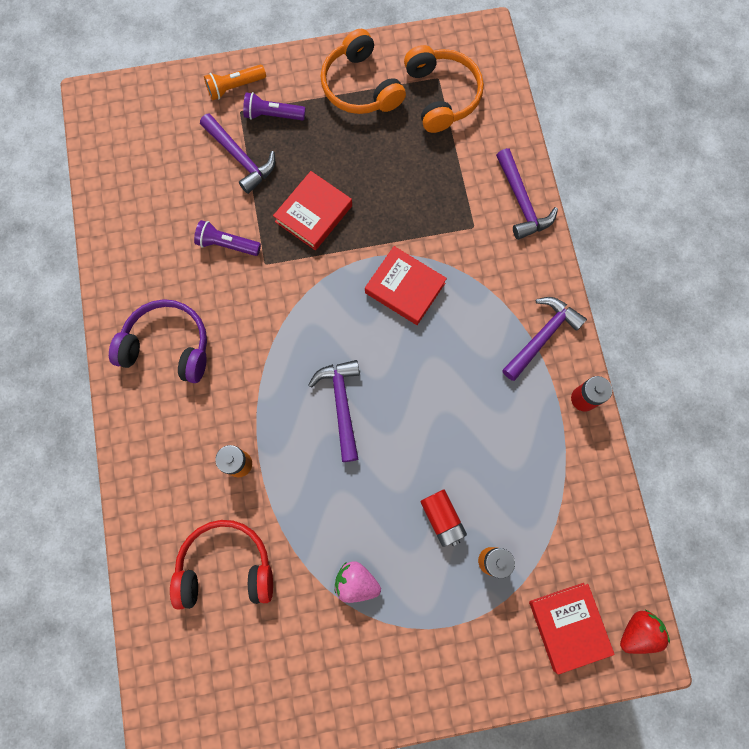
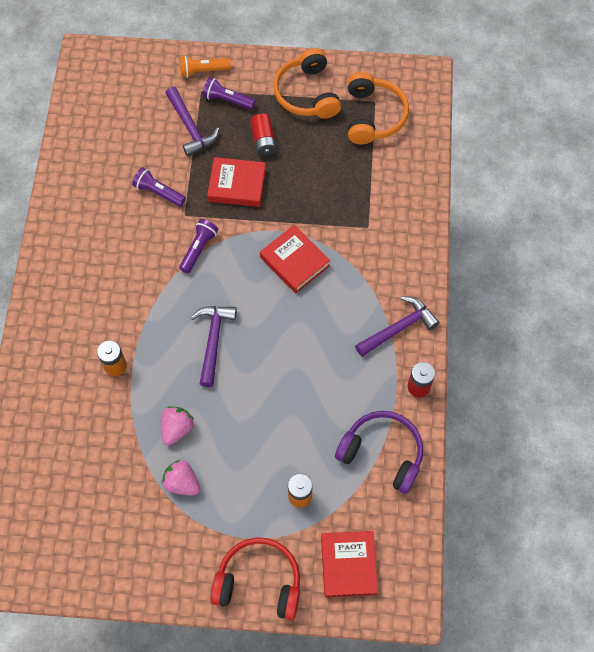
camera: 15 degrees right, 10 degrees down
purple headphones [109,299,207,383] -> purple headphones moved to [335,411,423,494]
red headphones [170,520,273,610] -> red headphones moved to [210,537,300,620]
red book [273,171,352,250] -> red book turned 45 degrees clockwise [207,157,266,207]
red battery [420,490,467,547] -> red battery moved to [250,114,277,156]
purple hammer [496,148,558,240] -> none
red strawberry [620,610,670,654] -> none
none -> pink strawberry [161,407,194,445]
none -> purple flashlight [179,219,219,273]

